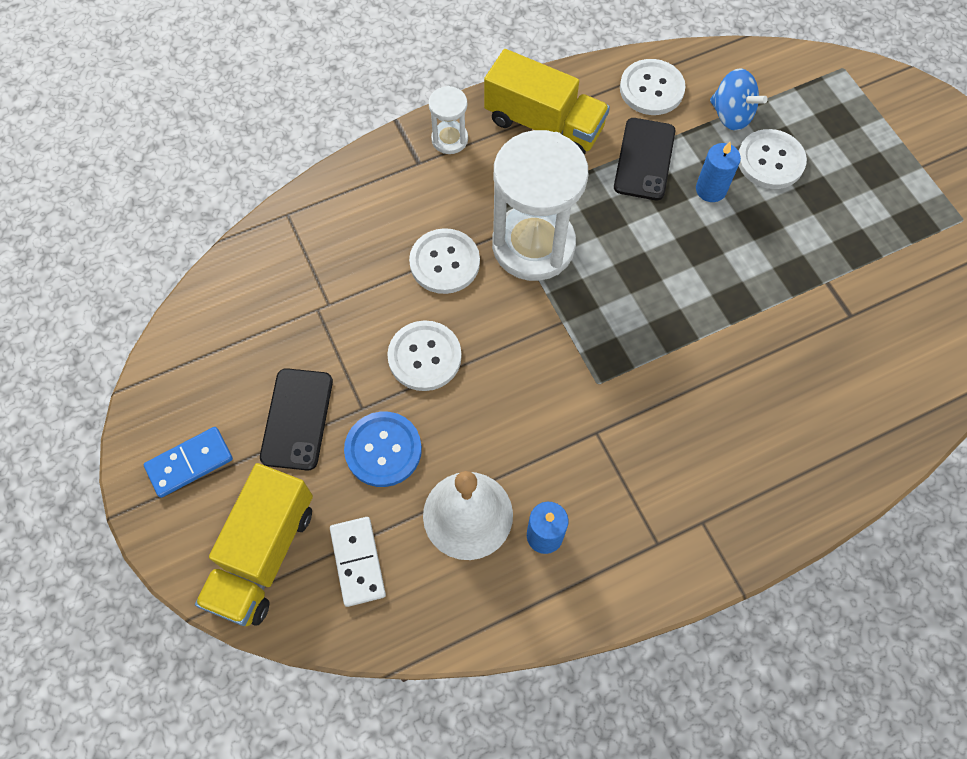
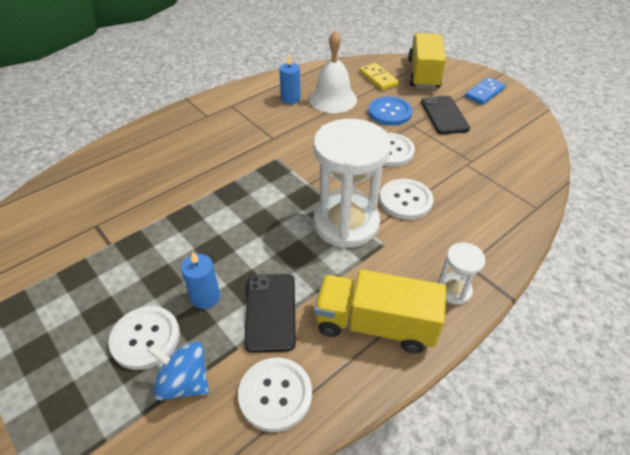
camera: 165 degrees right, 20 degrees down
white domino [330,517,386,607] -> yellow domino [360,63,399,90]

